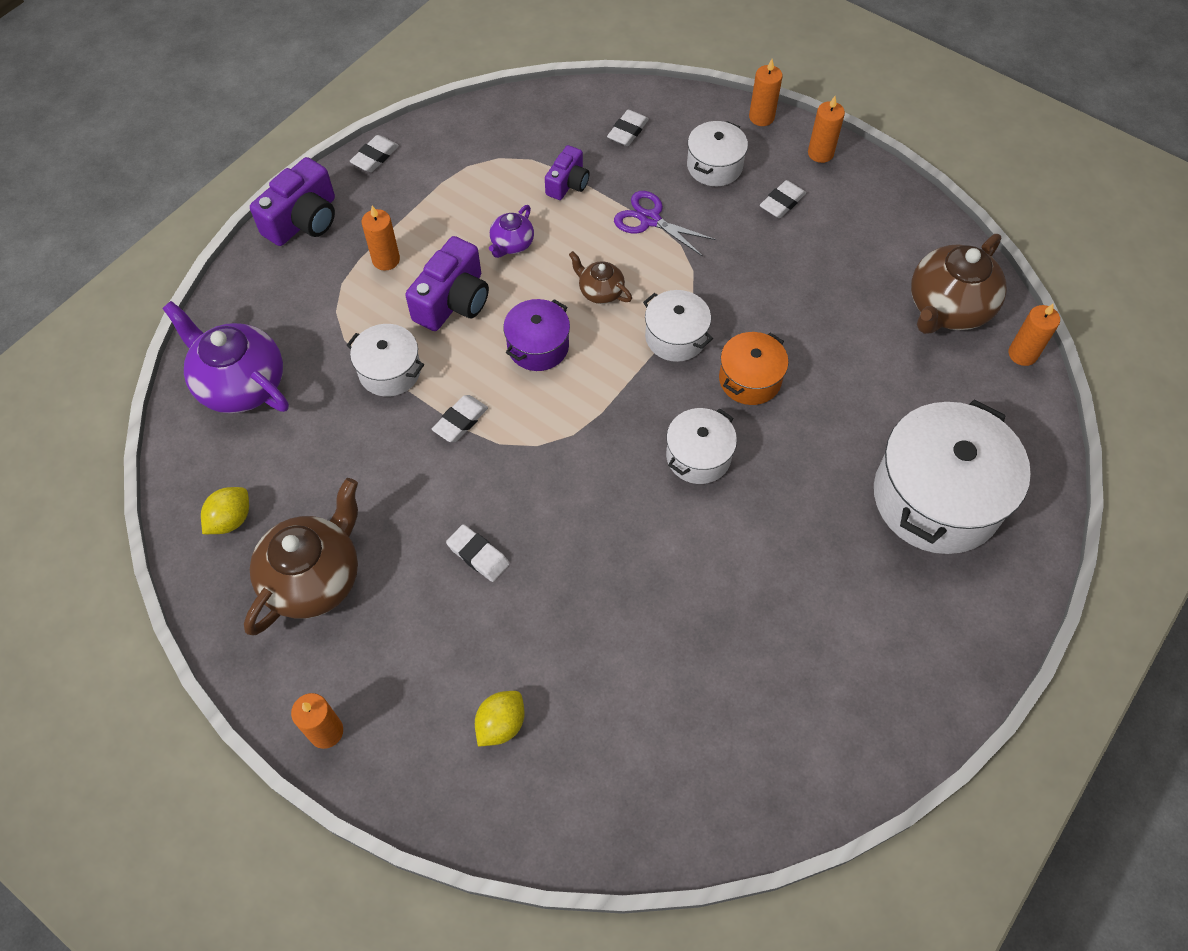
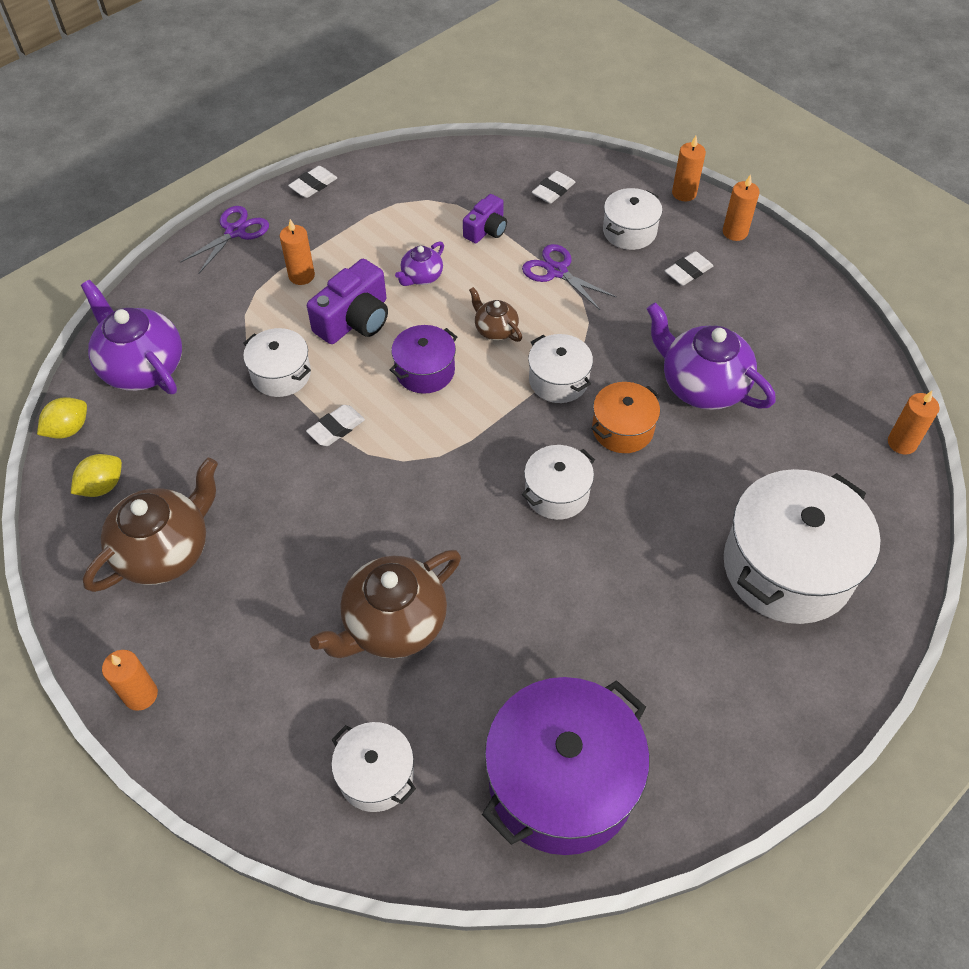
camera: 10 degrees right, 5 degrees down
purple camera [250,157,335,246] -> purple scissors [180,206,269,274]
white eraser [446,524,510,582] -> none
yellow lemon [475,691,525,747] -> yellow lemon moved to [37,397,87,439]
brown teapot [911,234,1006,334] -> brown teapot moved to [310,550,461,658]
none -> white pot [331,722,416,812]
none -> purple pot [482,677,650,855]
none -> purple teapot [647,302,776,410]

